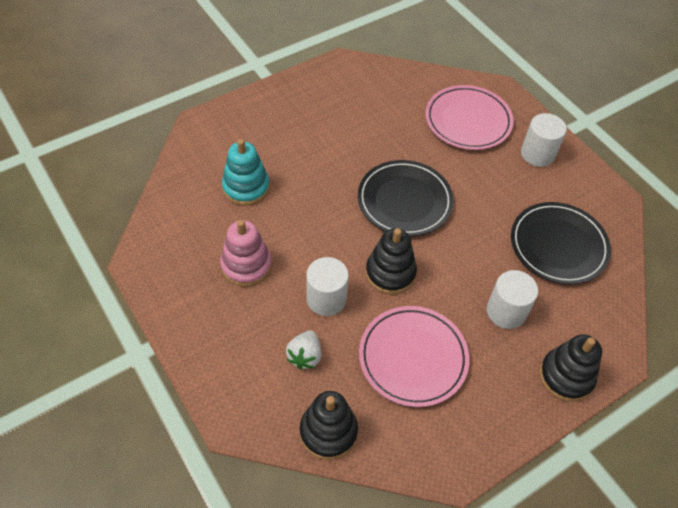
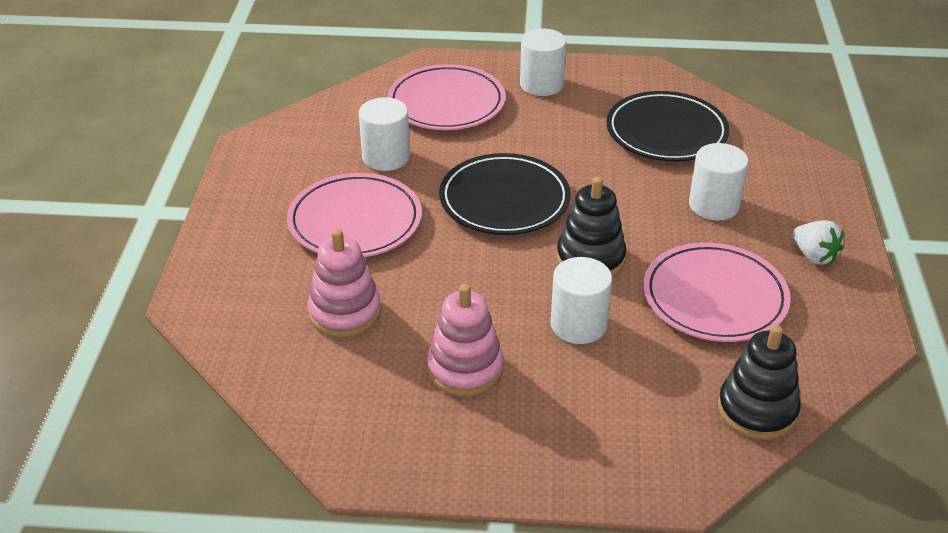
camera: 50 degrees left, 15 degrees down
turquoise stacking toy [222,139,270,206] -> pink stacking toy [308,229,381,337]
white strawberry [286,331,321,369] -> white strawberry moved to [793,220,844,265]
black stacking toy [539,334,602,402] -> none
none -> pink plate [287,173,422,257]
none -> white cylinder [359,97,410,171]

